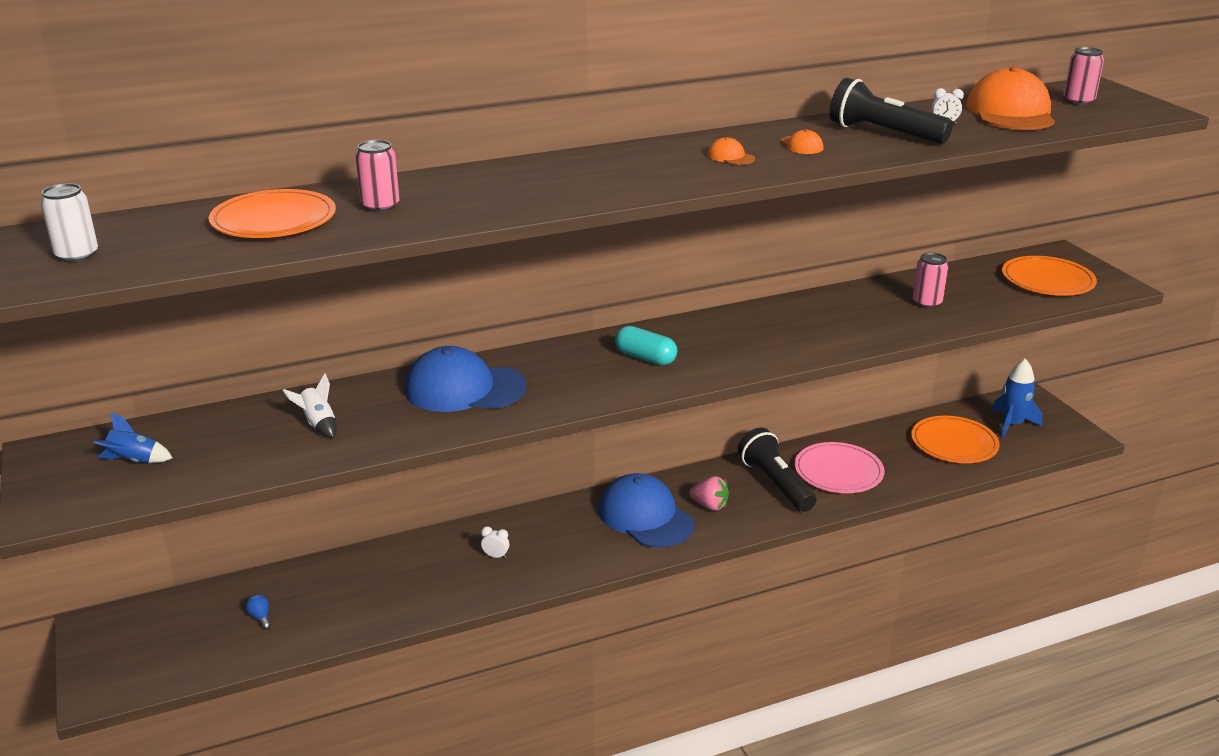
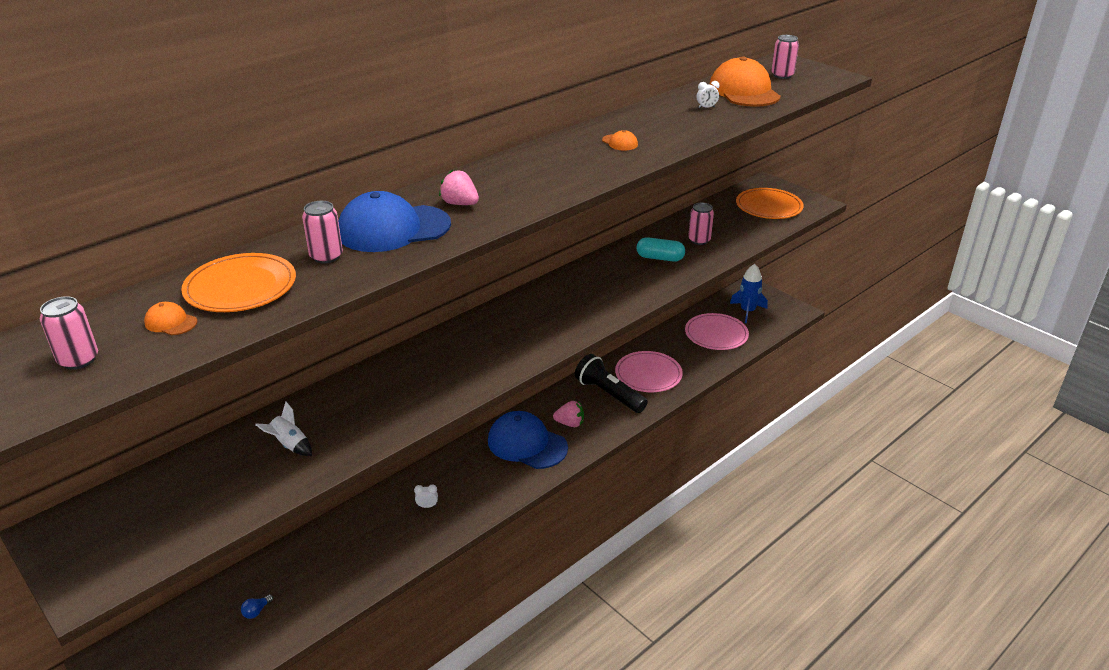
camera: 20 degrees left, 5 degrees up
white can [41,183,98,263] -> pink can [40,296,98,370]
blue rocket [94,412,173,463] -> none
blue light bulb [246,595,271,630] -> blue light bulb turned 90 degrees counterclockwise [241,595,273,619]
blue cap [405,346,526,412] -> blue cap moved to [338,191,451,252]
turquoise capsule [615,326,677,365] -> turquoise capsule moved to [636,237,685,262]
orange cap [707,137,755,165] -> orange cap moved to [144,302,197,335]
black flashlight [830,78,953,144] -> none
orange plate [911,416,1000,463] -> pink plate [685,313,749,350]
none -> pink strawberry [439,169,479,205]

